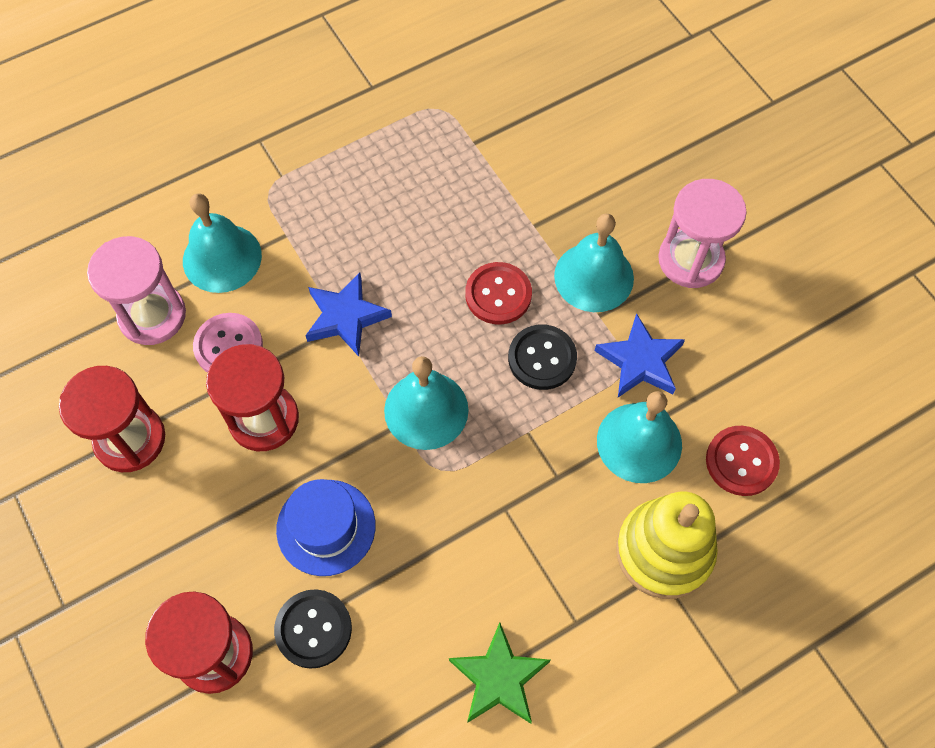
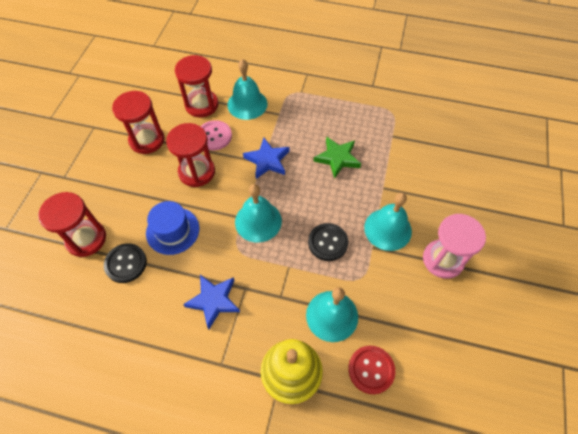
camera: 45 degrees right, 5 degrees down
pink hourglass [87,236,186,345] -> red hourglass [175,55,219,117]
green star [449,622,550,724] -> green star moved to [313,137,361,179]
red button [465,262,532,324] -> none
blue star [595,313,685,397] -> blue star moved to [183,275,240,329]

